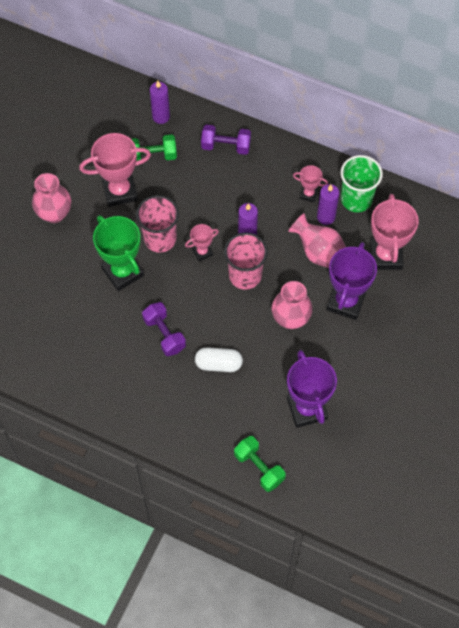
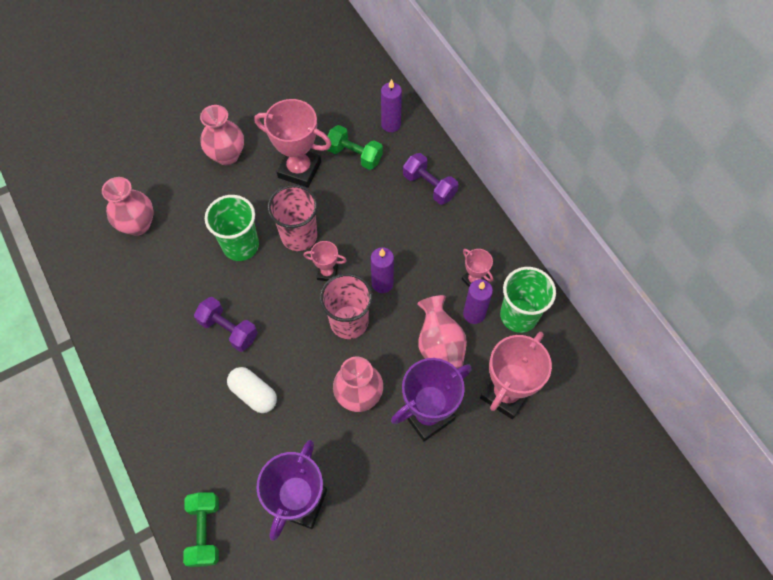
camera: 35 degrees right, 0 degrees up
green trophy [93,215,144,291] -> green cup [205,195,259,261]
purple dumbbell [142,302,186,356] -> purple dumbbell turned 60 degrees counterclockwise [194,297,258,352]
none -> pink vase [102,177,154,236]

